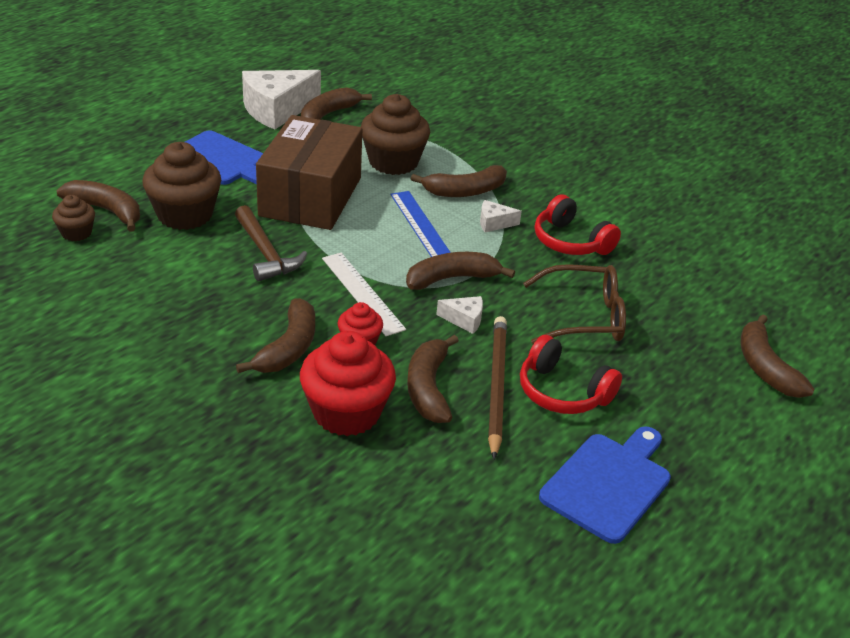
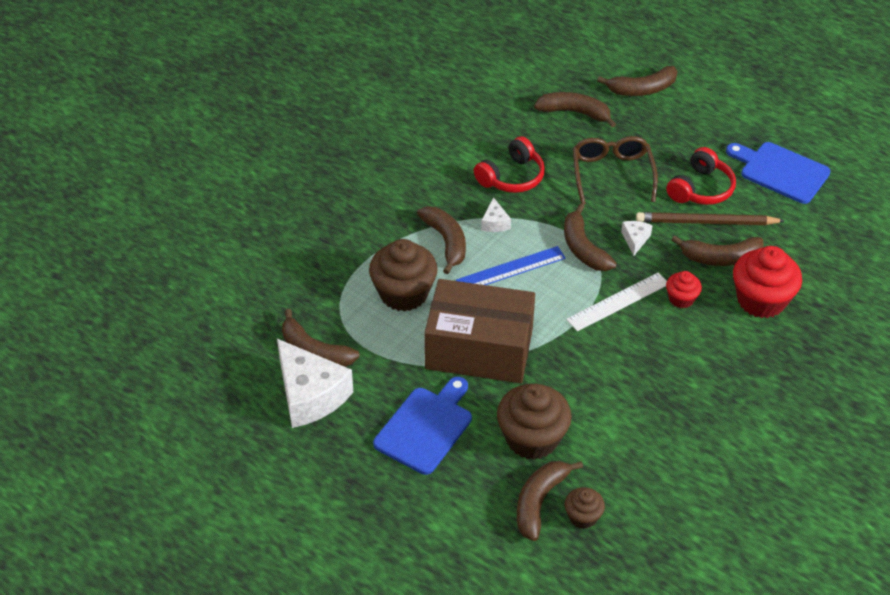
camera: 90 degrees left, 10 degrees up
brown hammer [235,205,307,281] -> none
brown banana [236,298,315,373] -> brown banana moved to [534,92,616,127]

